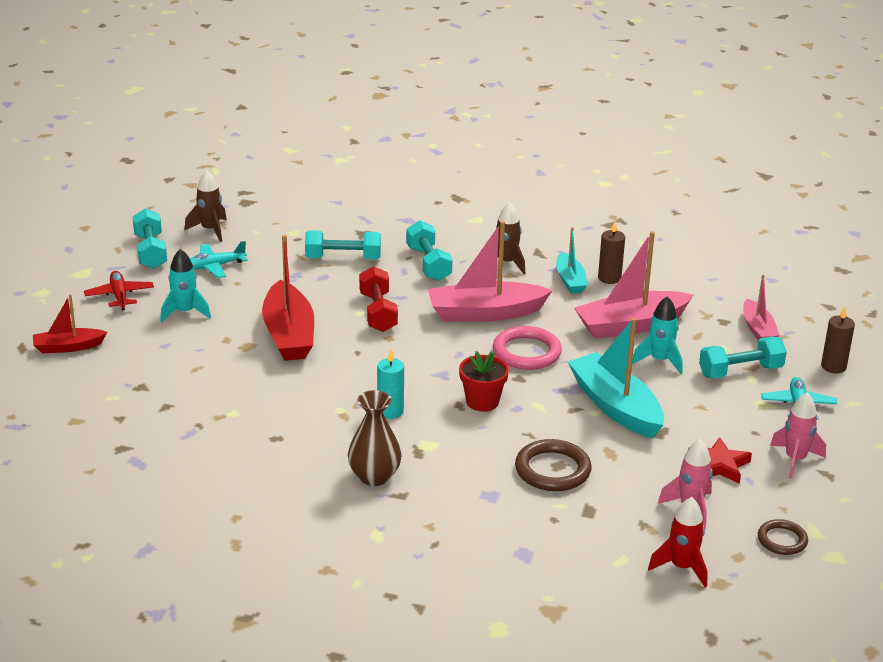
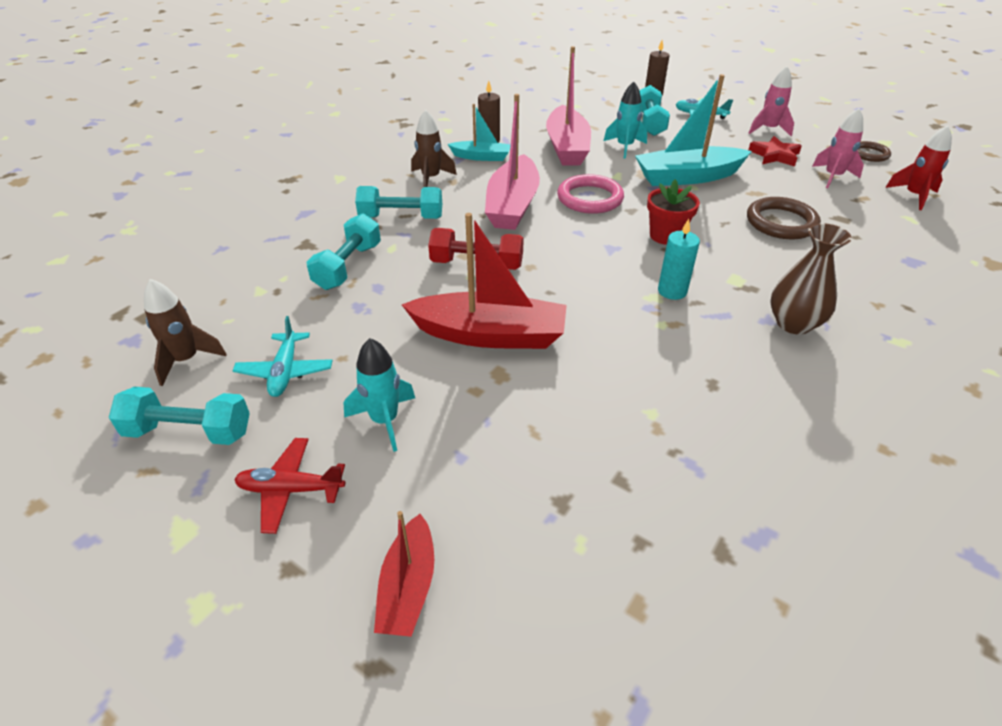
camera: 70 degrees left, 10 degrees up
pink boat [743,275,780,341] -> none

